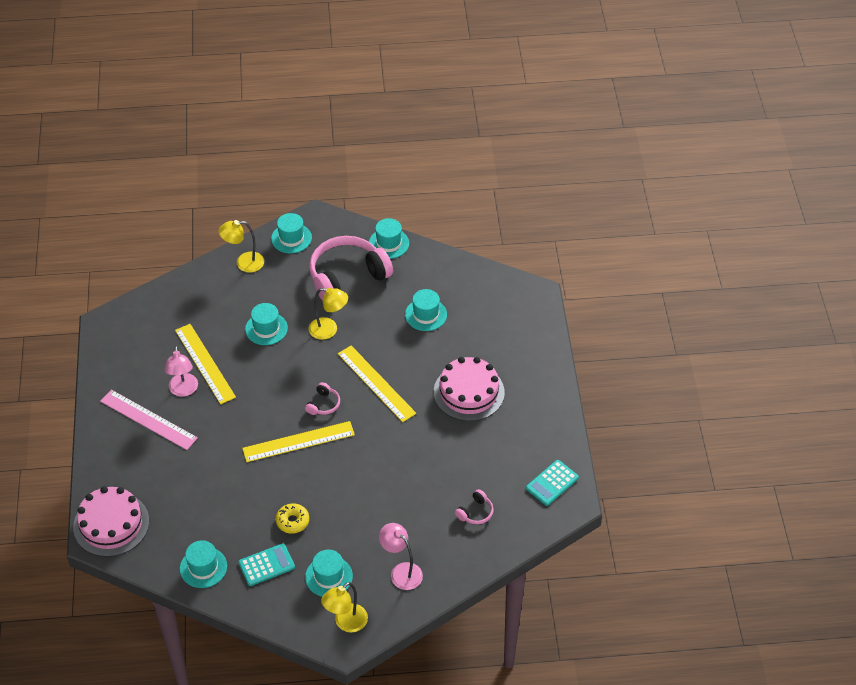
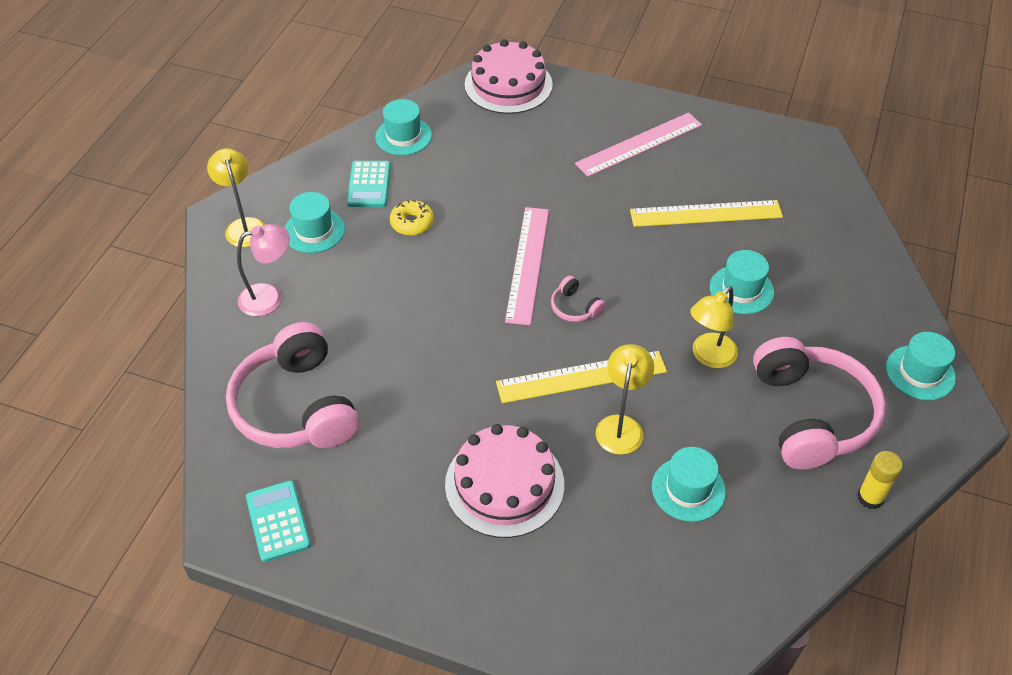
camera: 115 degrees right, 0 degrees up
pink lamp [164,346,198,397] -> none
yellow lamp [218,220,264,273] -> yellow lamp moved to [596,344,654,455]
yellow ruler [242,421,355,462] -> pink ruler [505,207,549,325]
turquoise hat [369,218,409,259] -> yellow glue stick [857,451,903,509]
pink headphones [455,489,494,524] -> pink headphones [226,322,359,448], size x2.41

